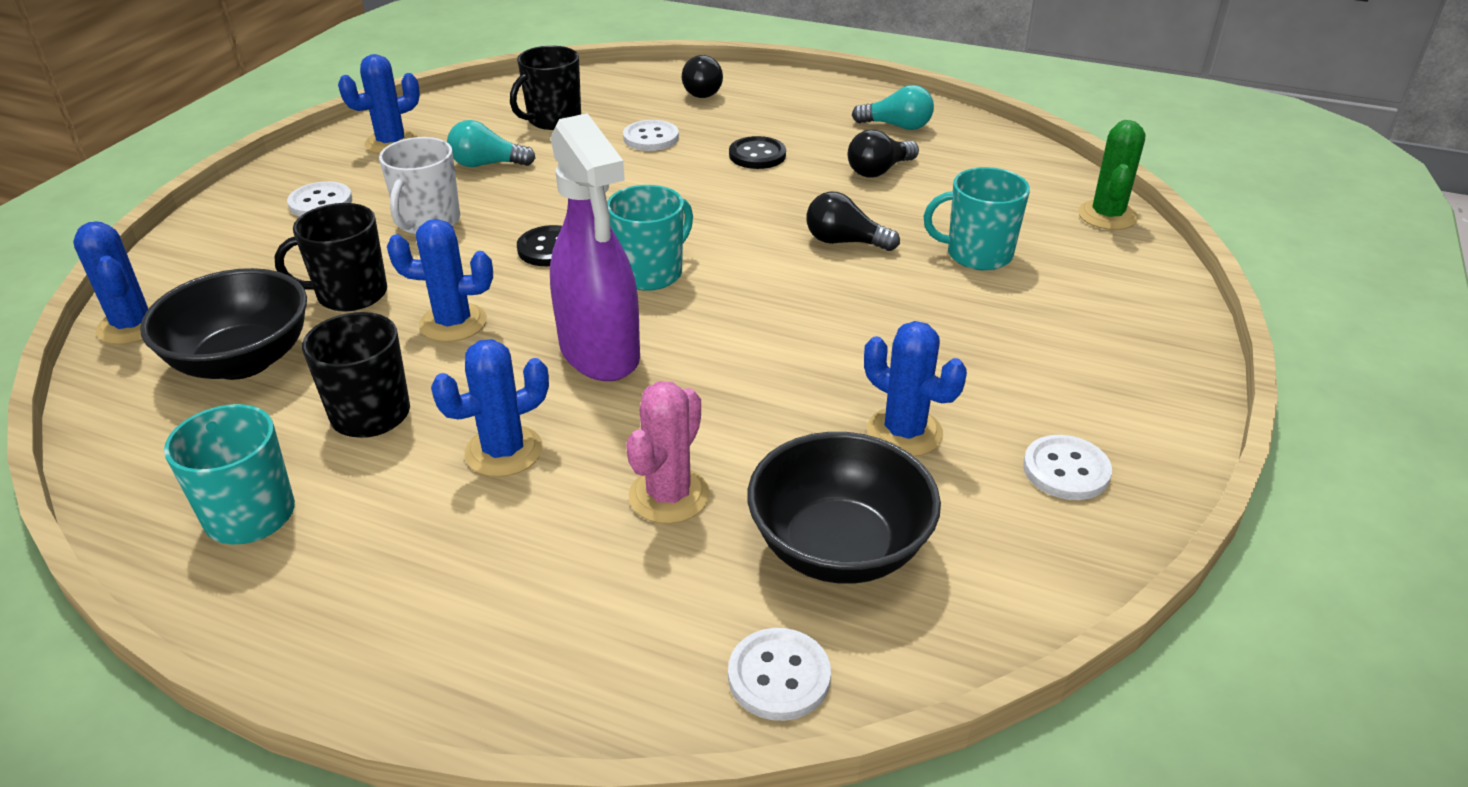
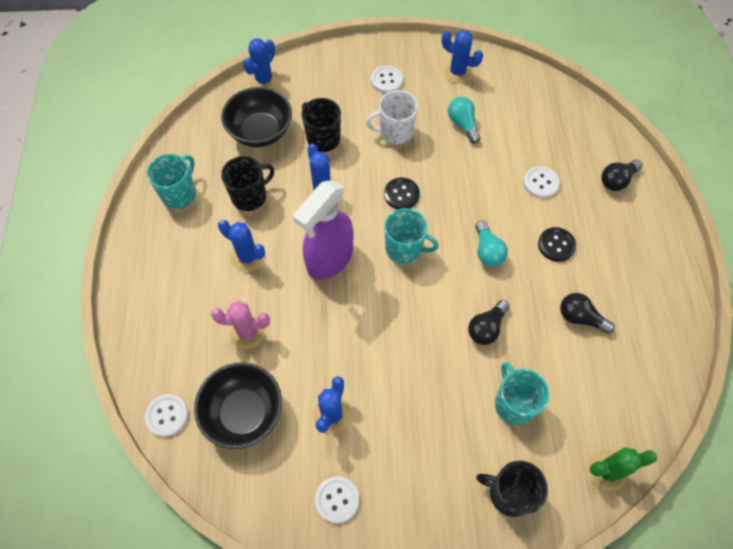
camera: 65 degrees right, 25 degrees up
black mug [510,46,581,130] -> black mug moved to [476,461,548,517]
black light bulb [806,192,900,251] -> black light bulb turned 135 degrees counterclockwise [468,300,510,345]
turquoise light bulb [852,85,934,130] -> turquoise light bulb moved to [476,221,508,267]

